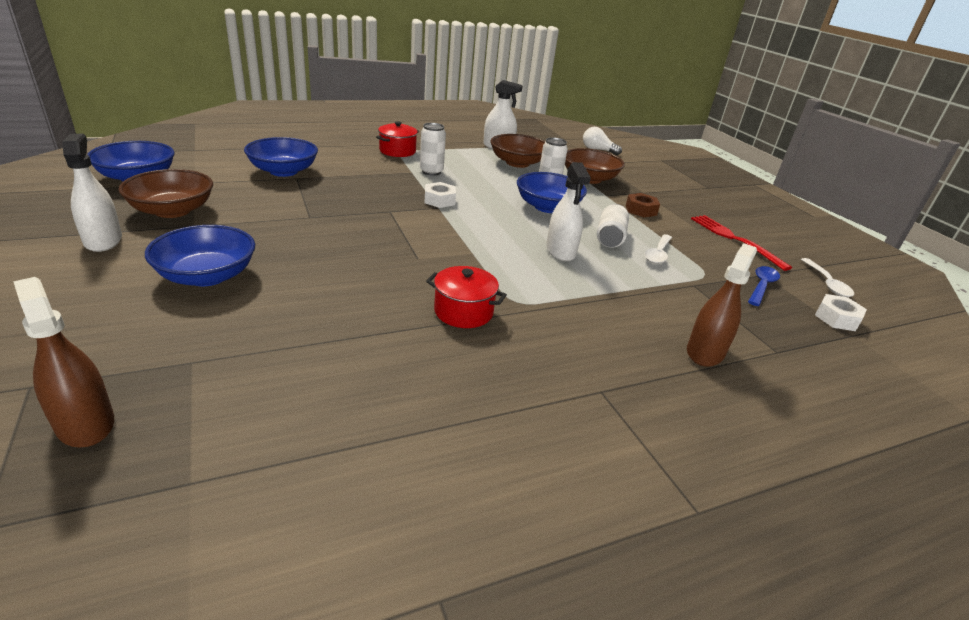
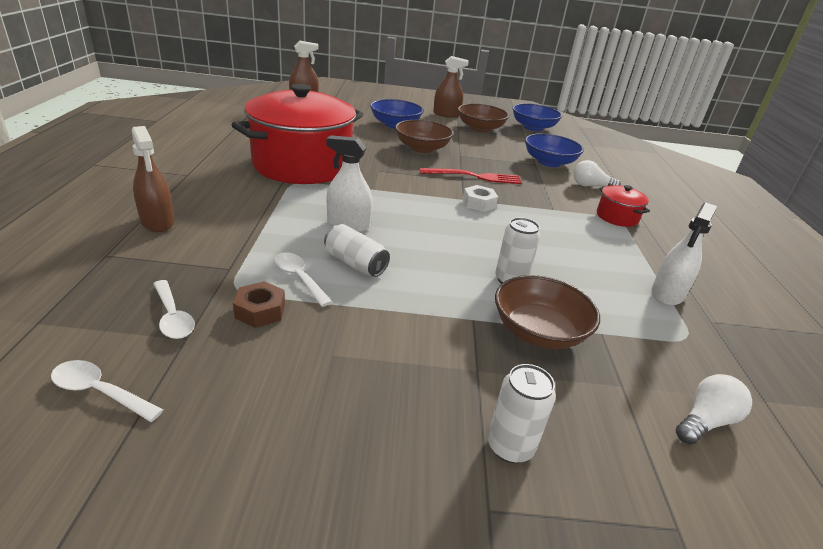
camera: 115 degrees right, 0 degrees up
white spray bottle [62,134,122,252] -> brown spray bottle [433,56,469,117]
white can [420,123,446,176] -> white can moved to [488,364,556,463]
red pot [426,266,507,328] -> red pot [231,84,363,184], size x2.44
brown bowl [491,134,545,168] -> brown bowl moved to [395,120,454,153]
blue bowl [517,172,587,213] -> none
brown nut [626,193,660,218] -> brown nut moved to [233,281,285,328]
red fork [691,215,792,271] -> red fork moved to [420,168,522,184]
blue spoon [748,266,780,306] -> white spoon [153,280,195,339]
white nut [815,294,867,331] -> none
none -> white light bulb [573,160,621,187]

